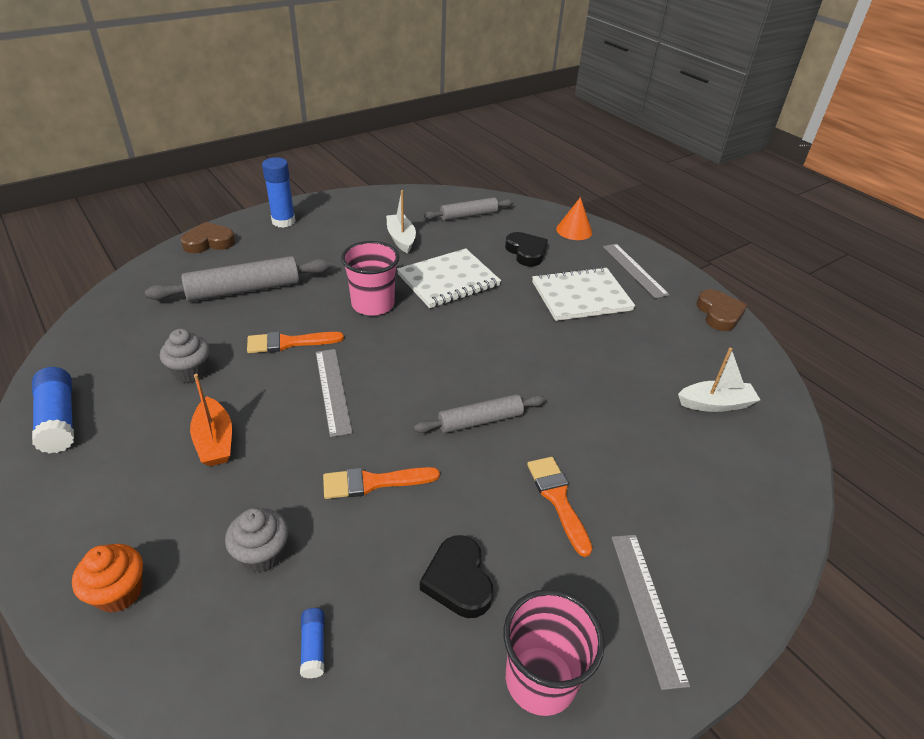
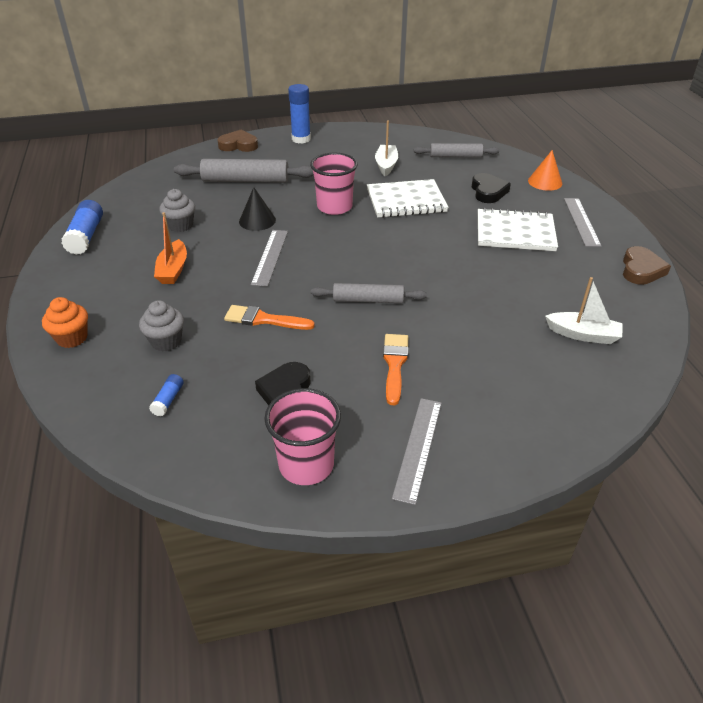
camera: 25 degrees right, 0 degrees up
orange brush [247,332,344,353] -> black cone [239,187,276,231]

